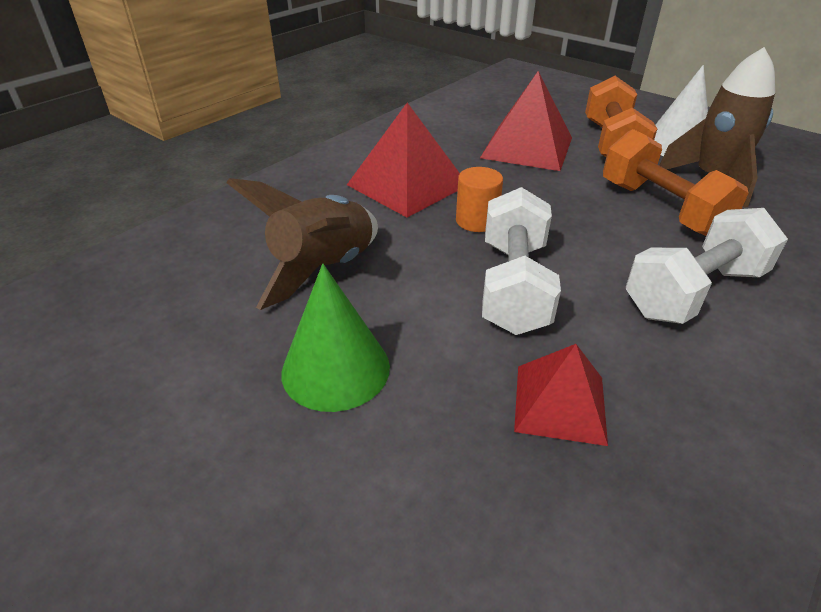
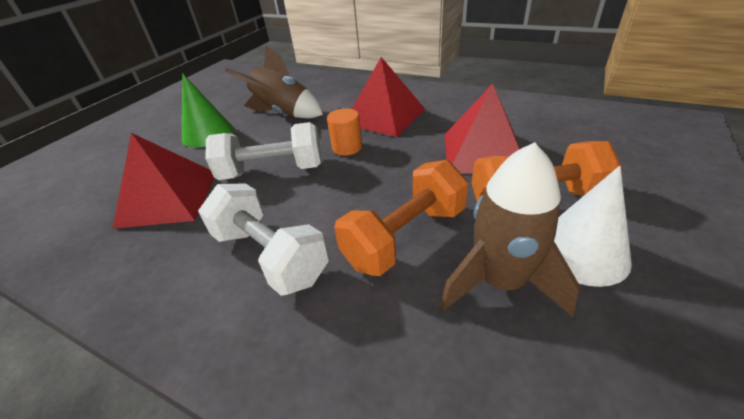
camera: 80 degrees right, 0 degrees up
red pyramid [514,344,608,446] -> red pyramid [112,133,214,229], size x1.58

